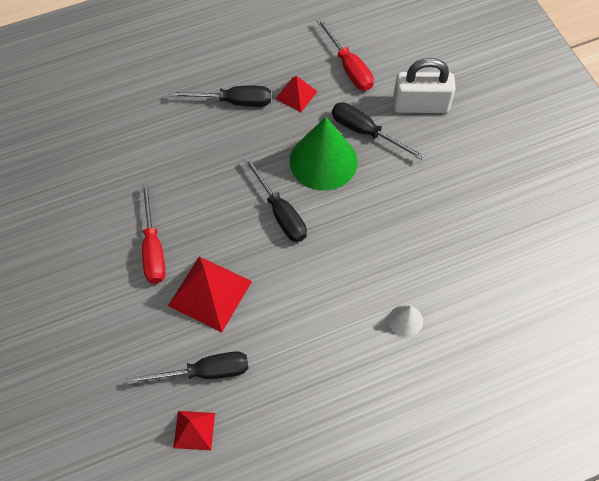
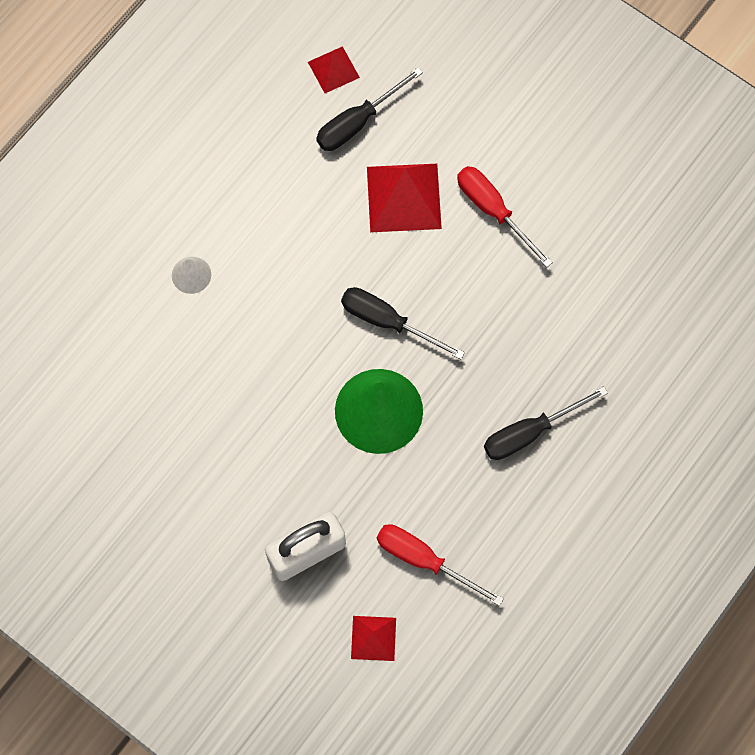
camera: 150 degrees right, 10 degrees up
red pyramid [276,76,318,112] -> red pyramid moved to [351,616,396,661]
black screwdriver [332,102,424,160] -> none

